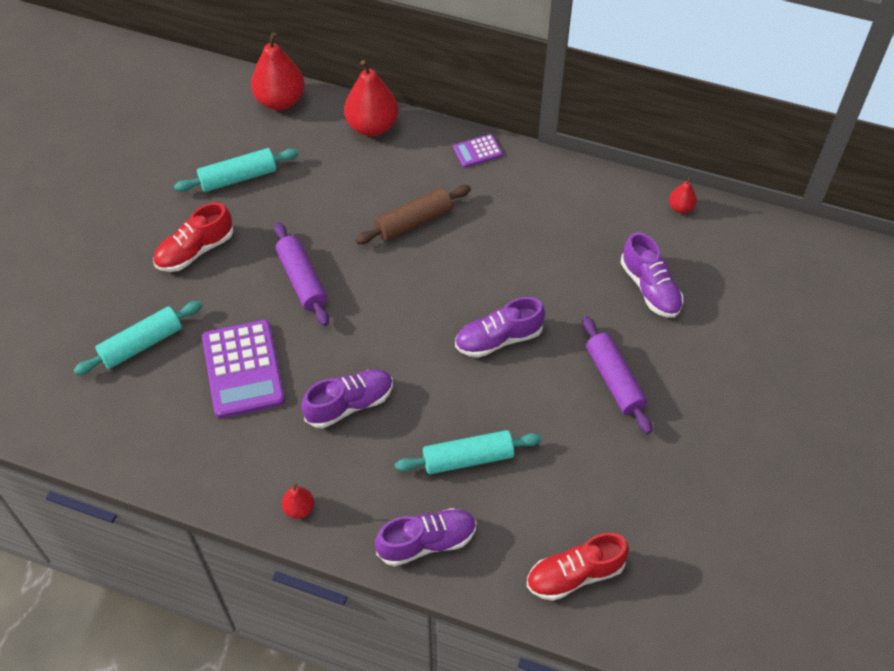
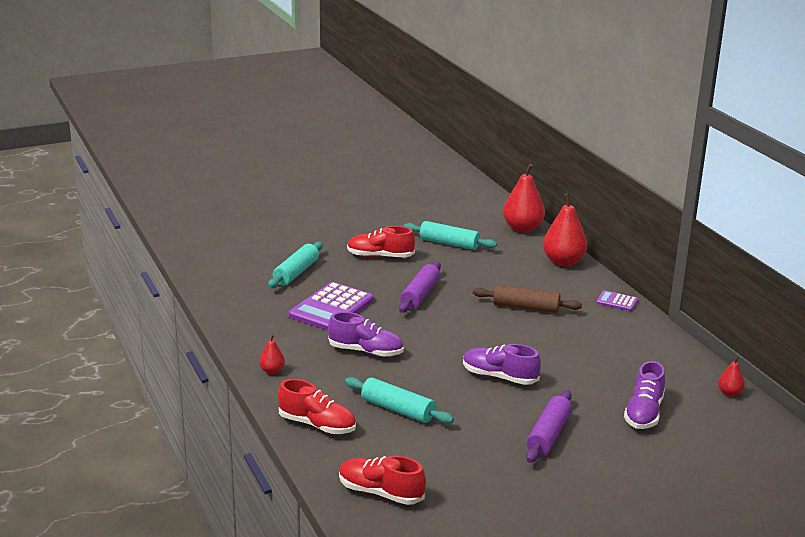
camera: 45 degrees right, 30 degrees down
turquoise rolling pin [74,301,202,375] -> turquoise rolling pin turned 75 degrees counterclockwise [268,242,323,288]
purple shoe [375,508,477,566] -> red shoe [278,379,356,434]

